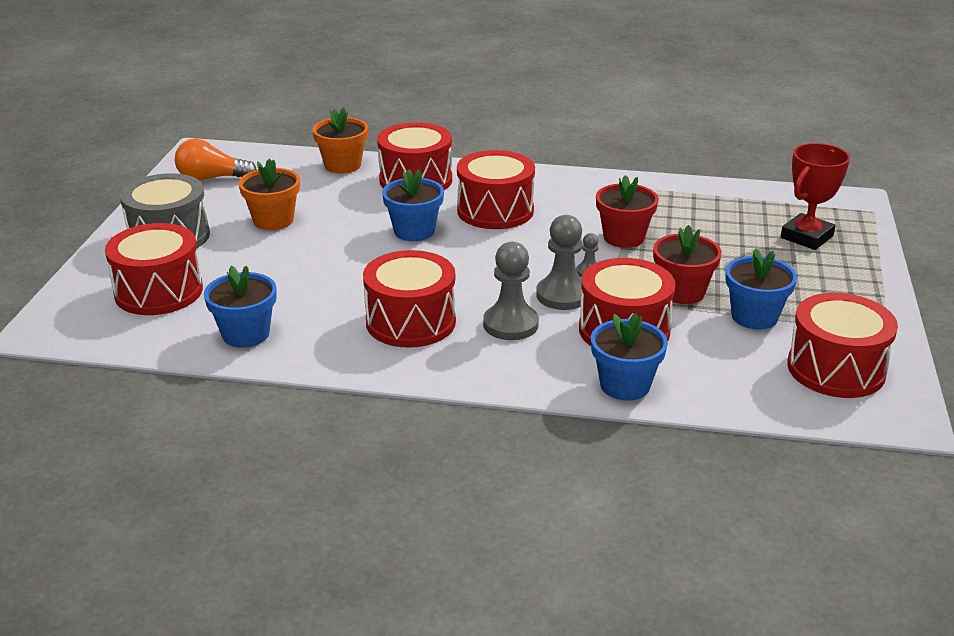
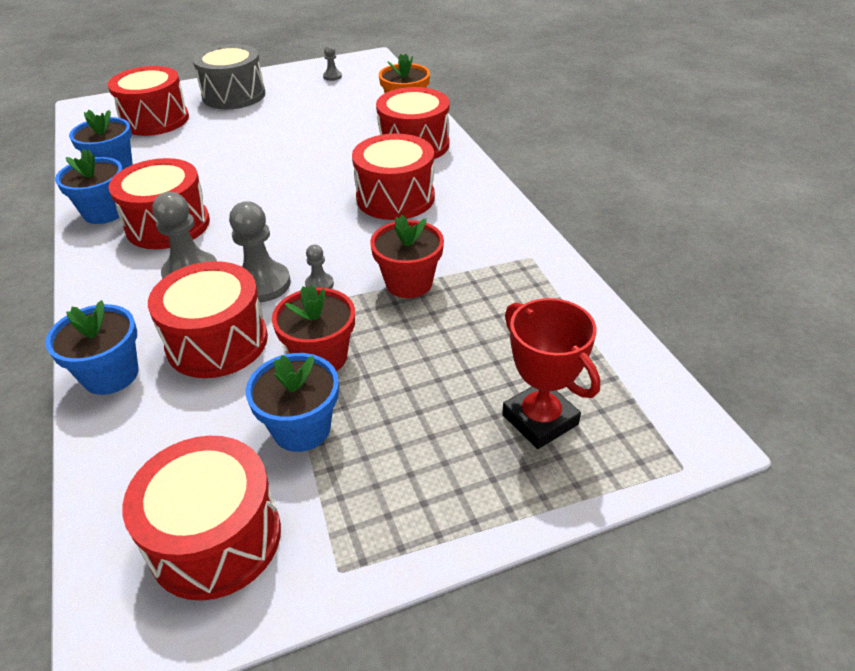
camera: 60 degrees right, 10 degrees up
orange light bulb [175,139,257,181] -> grey pawn [323,45,342,81]
orange flower pot [239,159,300,230] -> none
blue flower pot [382,169,444,241] -> blue flower pot moved to [55,149,123,224]
red trophy [781,143,850,250] -> red trophy turned 45 degrees clockwise [502,298,600,449]

